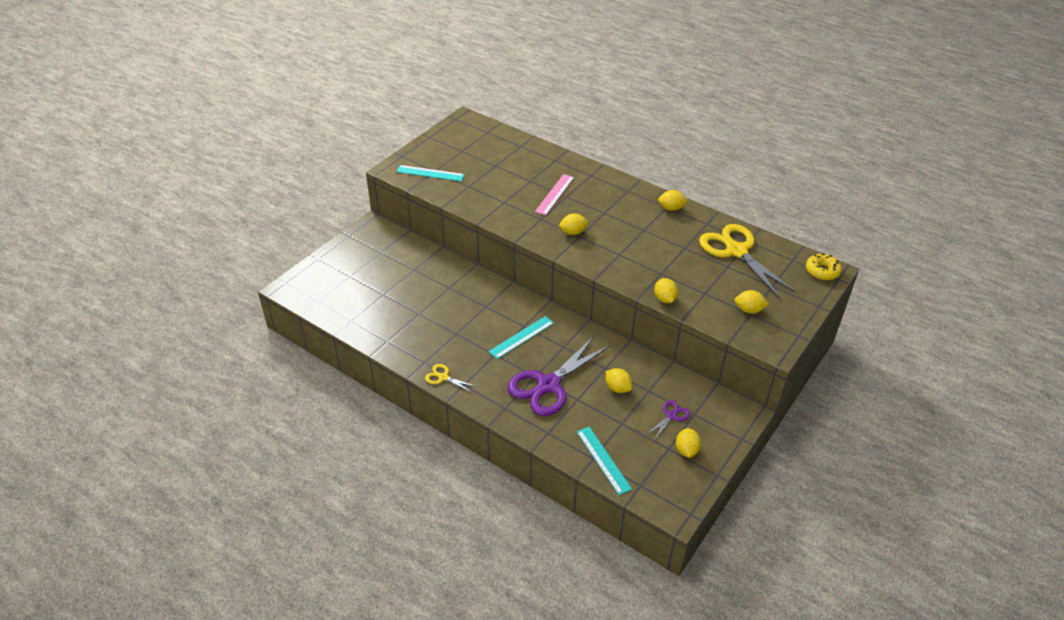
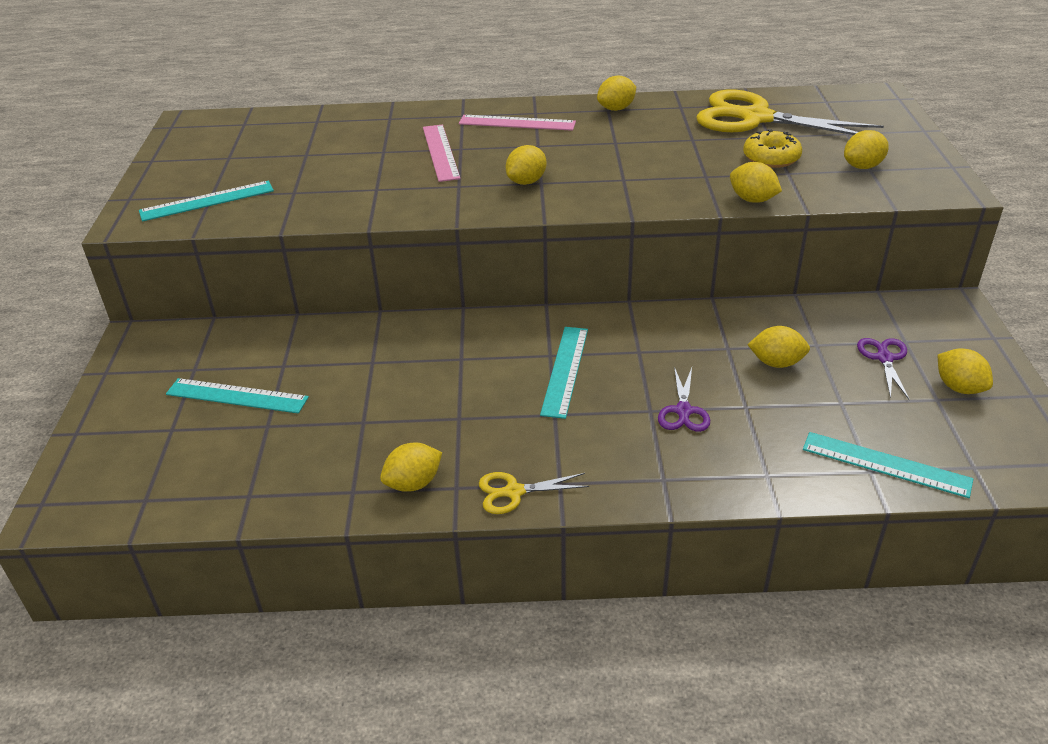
camera: 35 degrees left, 5 degrees down
purple scissors [507,336,611,416] -> purple scissors [658,367,710,432], size x0.44
yellow donut [806,253,842,280] -> yellow donut moved to [743,129,802,168]
none -> turquoise ruler [166,378,309,414]
none -> yellow lemon [380,442,442,492]
none -> pink ruler [459,115,576,131]

